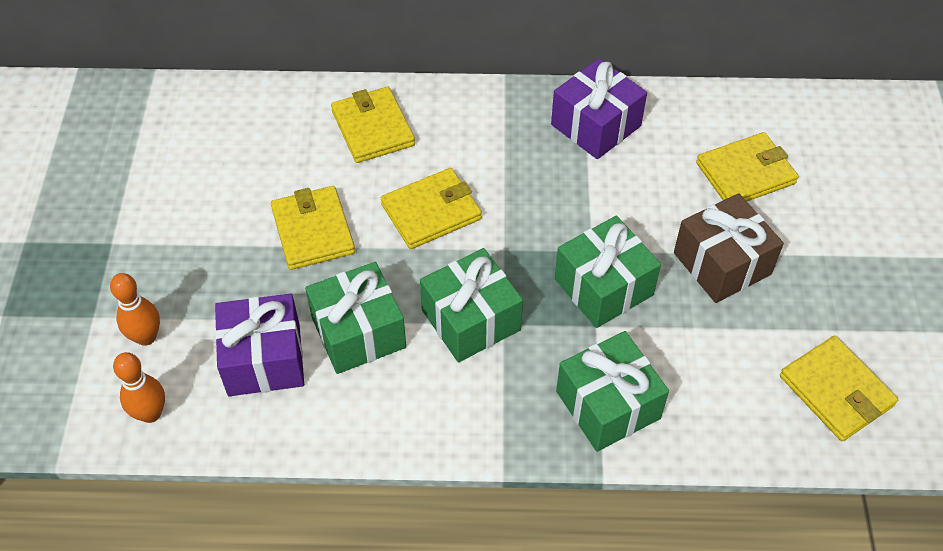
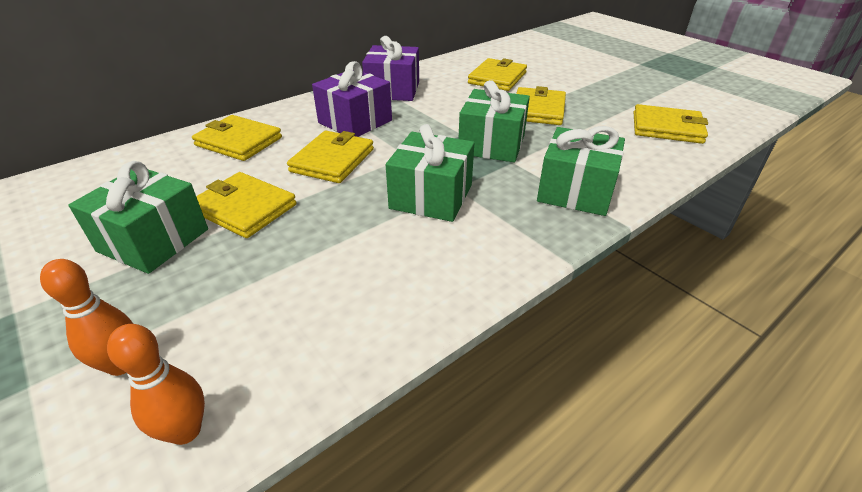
camera: 40 degrees left, 15 degrees down
purple gift [215,294,304,396] -> purple gift moved to [312,61,392,137]
green gift [305,262,406,374] -> green gift moved to [68,161,208,274]
brown gift [674,193,784,303] -> yellow wallet [516,86,566,125]

